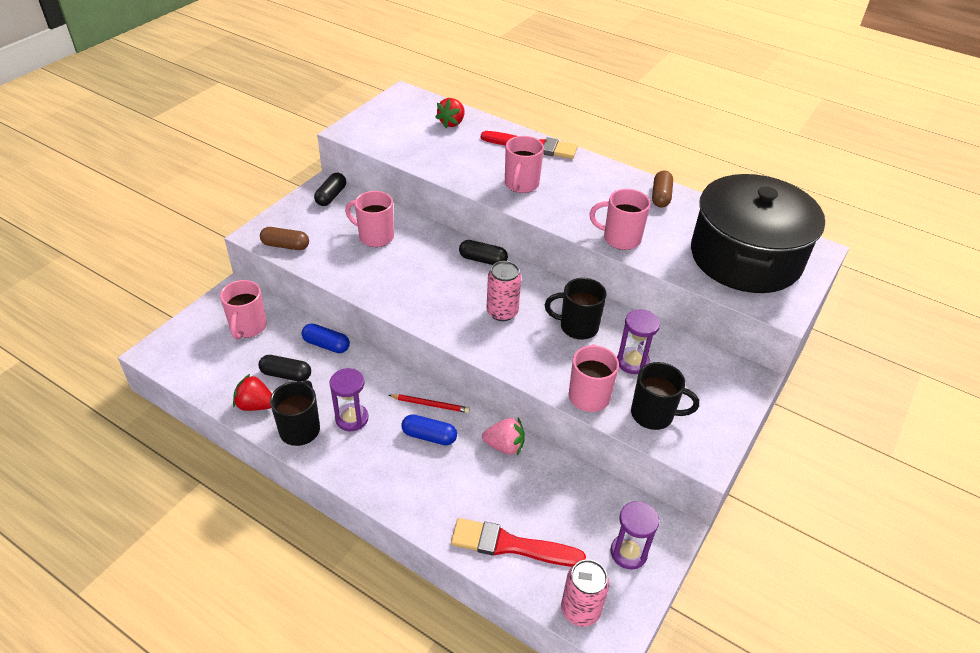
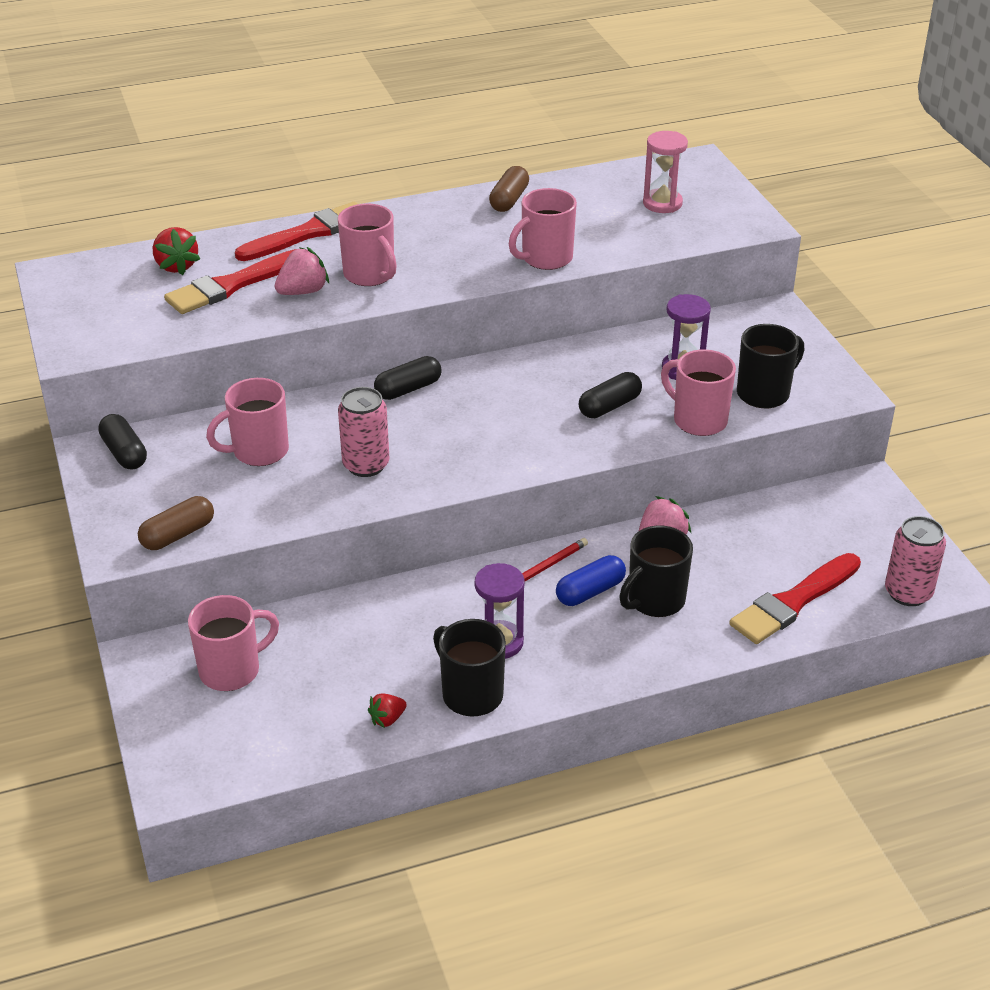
camera: 50 degrees left, 5 degrees down
pink mug [220,280,267,340] -> pink mug turned 75 degrees counterclockwise [188,595,279,691]
red strawberry [233,373,272,411] -> red strawberry [368,693,407,728], size x0.61
black capsule [259,355,311,382] -> black capsule moved to [579,372,642,418]
blue capsule [302,323,350,353] -> none
pink can [486,261,521,321] -> pink can moved to [338,387,389,477]
black mug [545,278,607,340] -> black mug moved to [619,526,693,617]
purple hourglass [610,501,659,570] -> none
brown capsule [652,170,673,207] -> brown capsule turned 60 degrees clockwise [489,166,529,212]
black pot [691,174,825,293] -> pink hourglass [643,131,688,213]
none -> red brush [164,249,296,314]
none -> pink strawberry [275,247,329,295]

